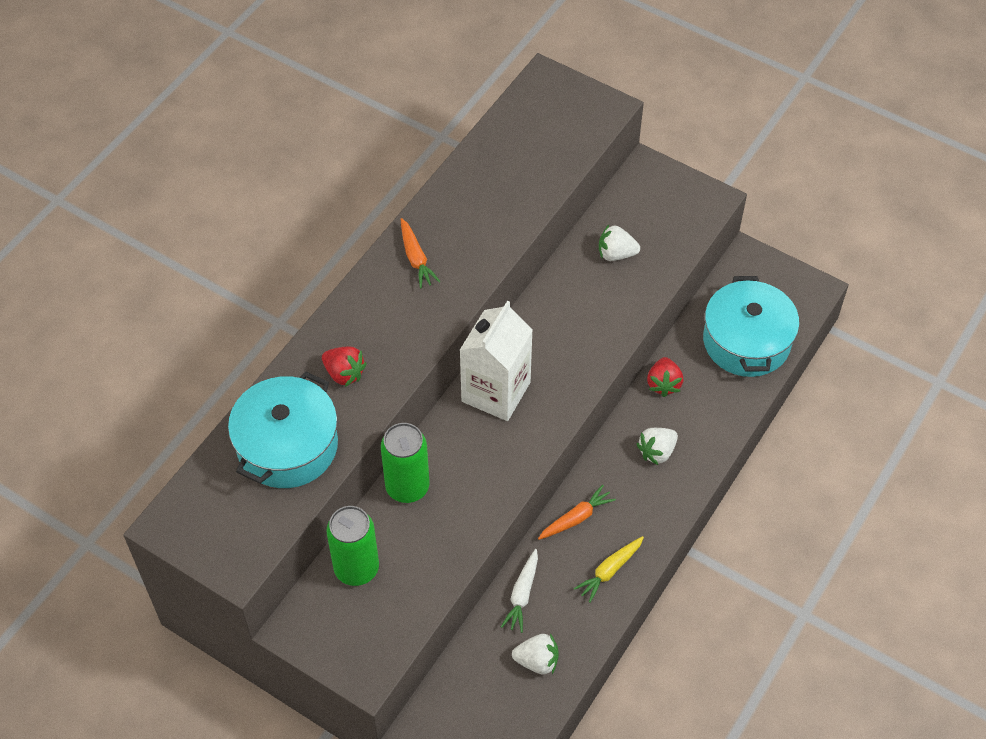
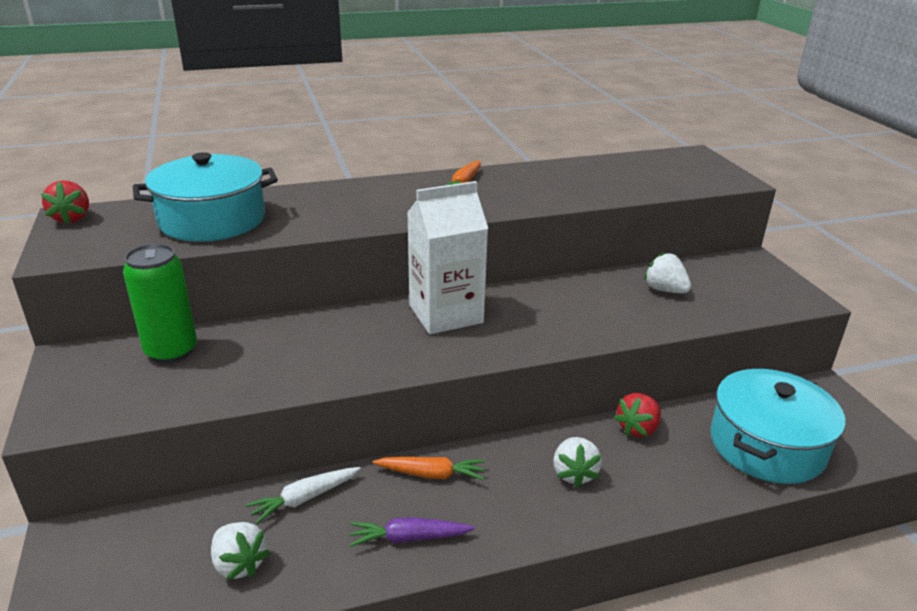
camera: 40 degrees right, 25 degrees down
red strawberry [322,347,367,387] -> red strawberry moved to [41,180,89,224]
green can [381,423,430,503] -> none
yellow carrot [574,536,644,603] -> purple carrot [349,517,475,547]
white strawberry [637,428,678,465] -> white strawberry turned 90 degrees counterclockwise [553,437,602,488]

